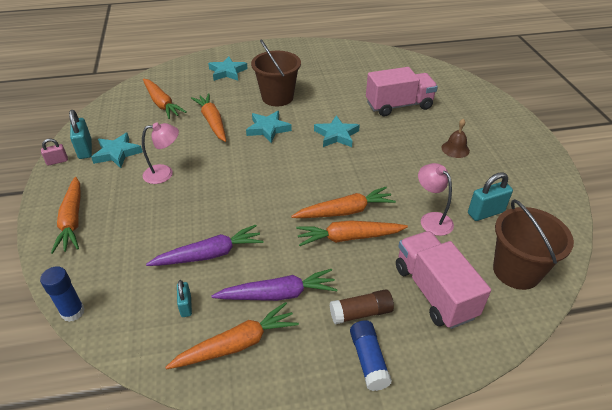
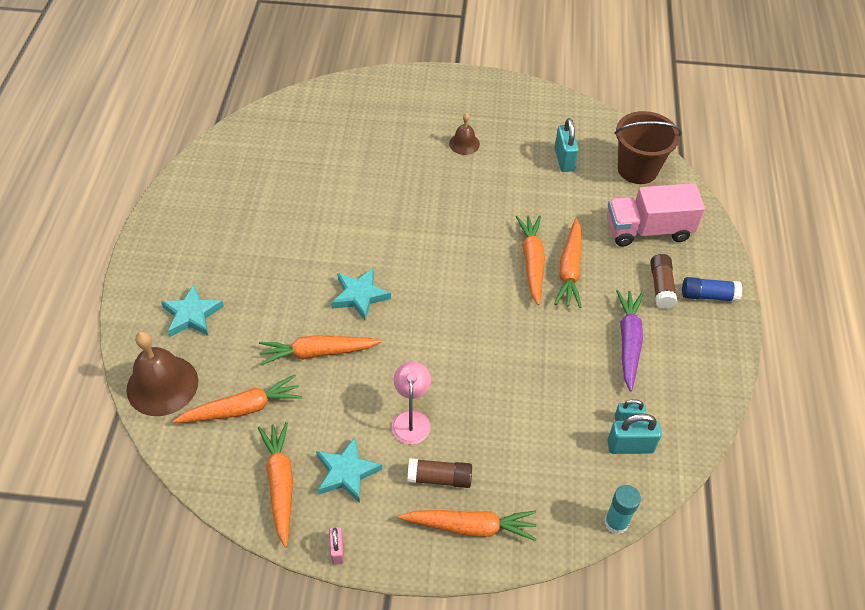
camera: 75 degrees left, 10 degrees up
blue glue stick [40,266,85,322] -> turquoise glue stick [604,485,641,534]
turquoise padlock [69,110,92,159] -> turquoise padlock moved to [608,414,662,454]
purple carrot [146,225,264,266] -> none
orange carrot [165,302,299,370] -> orange carrot moved to [258,422,293,548]
brown bucket [251,39,301,106] -> none
turquoise star [314,115,360,147] -> none
pink truck [366,67,438,116] -> none
pink lamp [418,163,454,236] -> none
none -> brown bell [126,331,198,416]
none -> brown glue stick [407,458,472,488]

